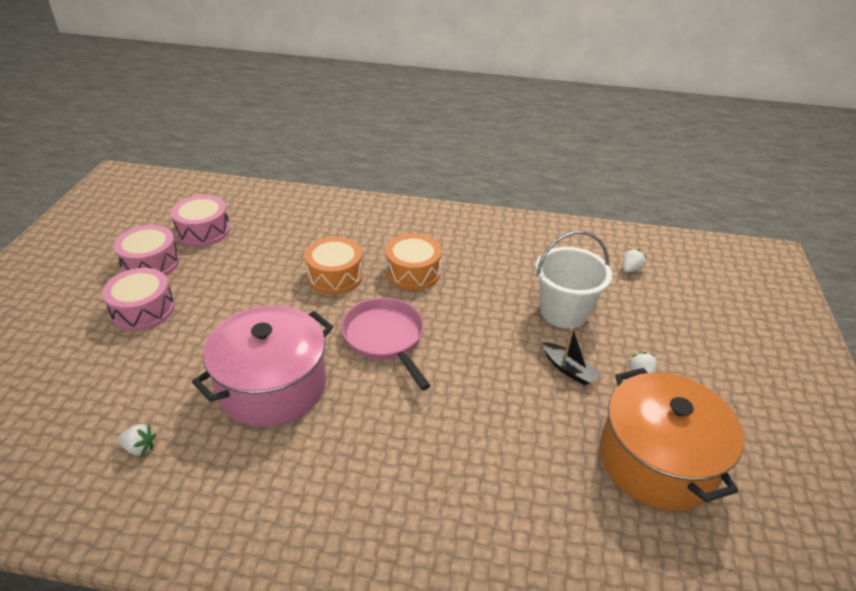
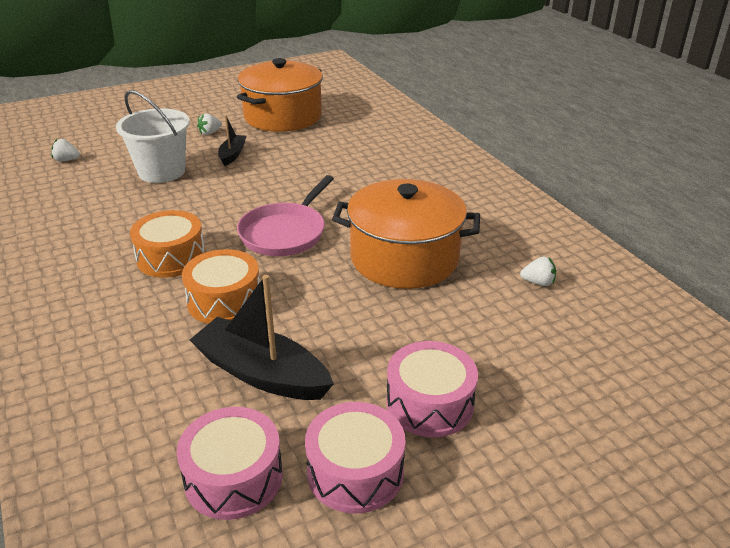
camera: 125 degrees left, 5 degrees down
white strawberry [118,424,156,456] -> white strawberry turned 120 degrees clockwise [520,256,556,286]
pink pot [192,305,333,427] -> orange pot [332,179,480,289]
none -> black boat [190,275,334,400]

